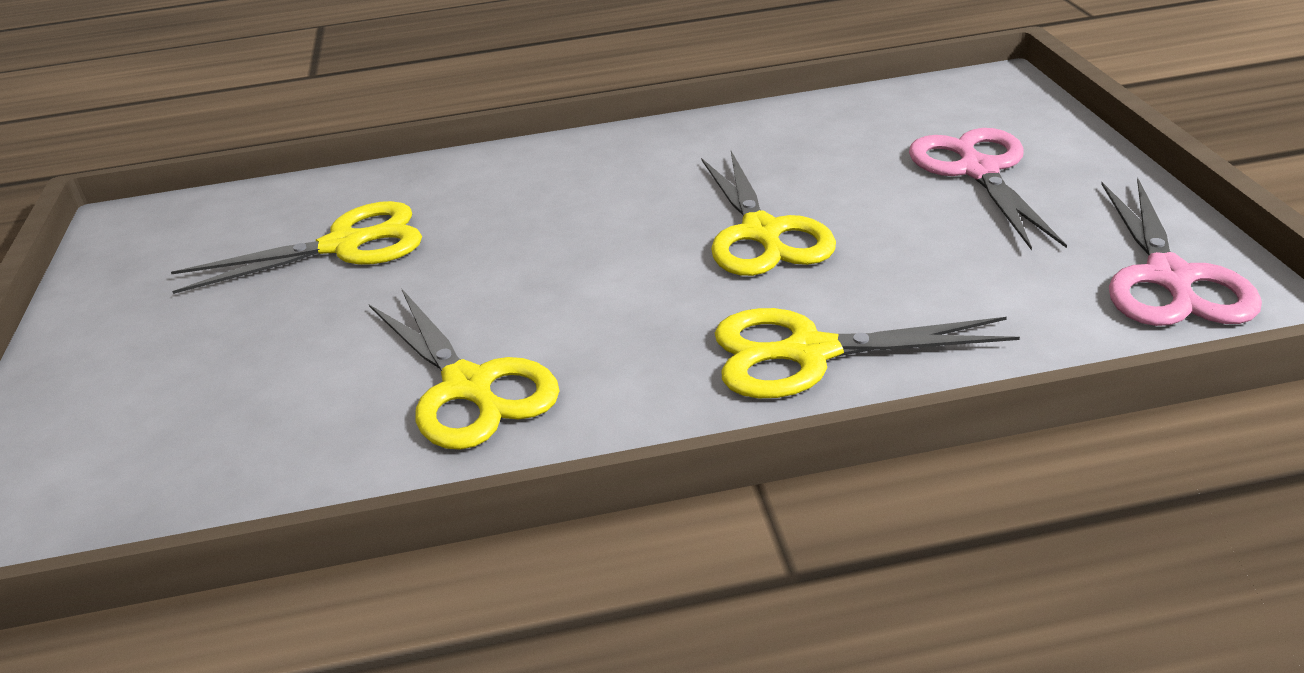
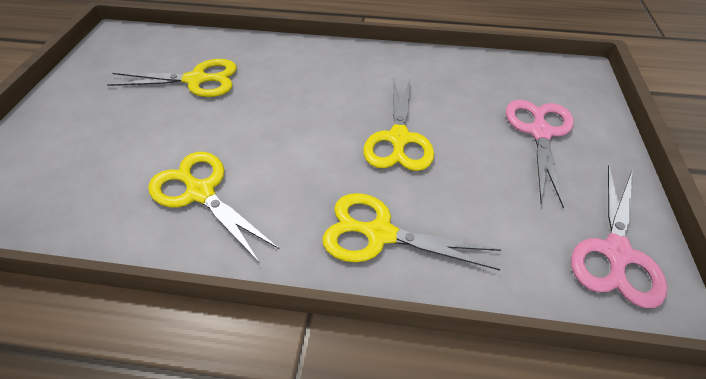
camera: 15 degrees right, 15 degrees up
yellow scissors [369,288,559,450] -> yellow scissors turned 150 degrees clockwise [148,152,279,263]

